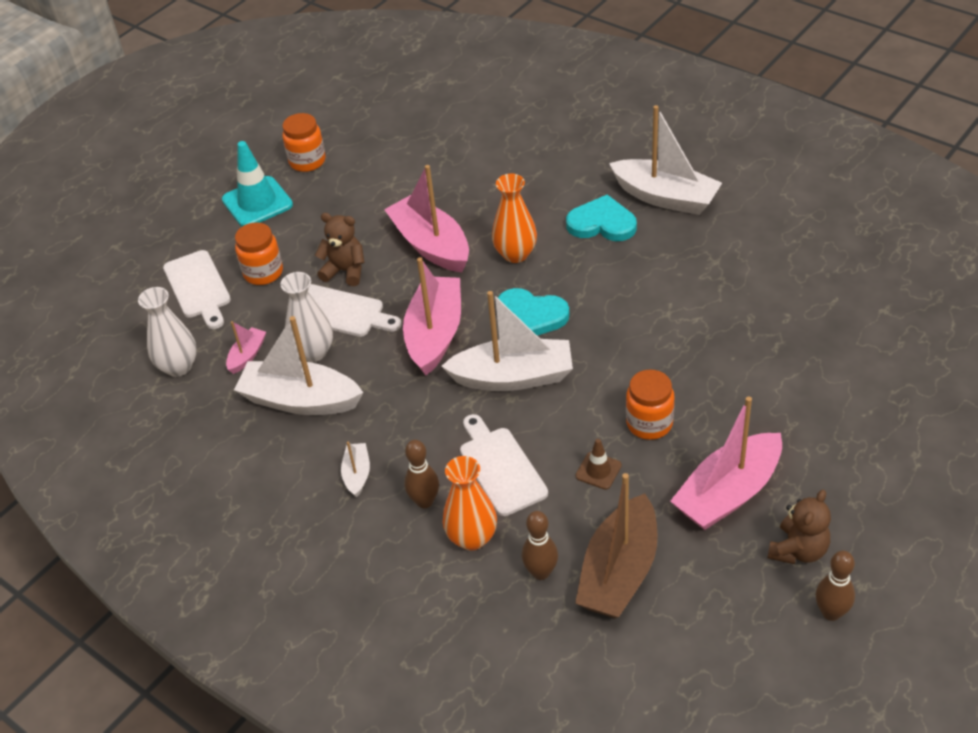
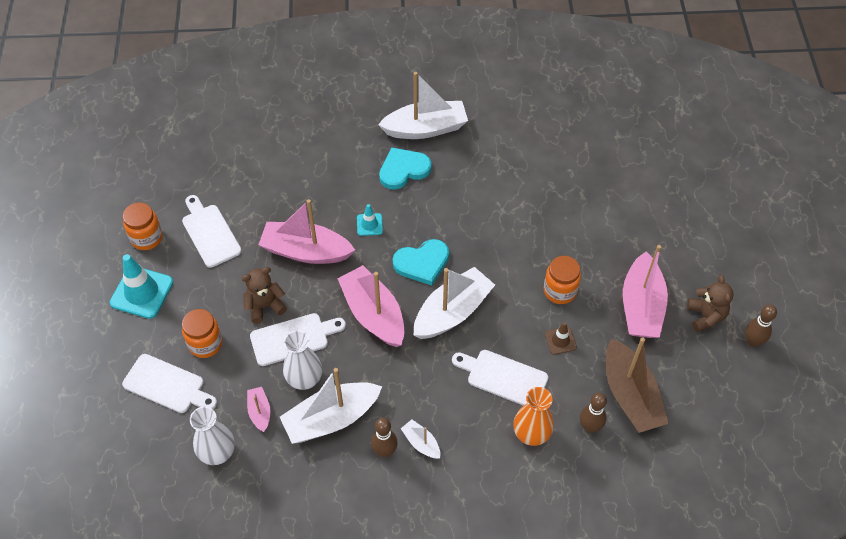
camera: 45 degrees left, 10 degrees up
brown bowling pin [404,440,439,508] -> brown bowling pin moved to [371,418,398,457]
orange vase [492,174,537,263] -> turquoise traffic cone [357,204,383,236]
none -> white cutting board [182,195,242,268]

